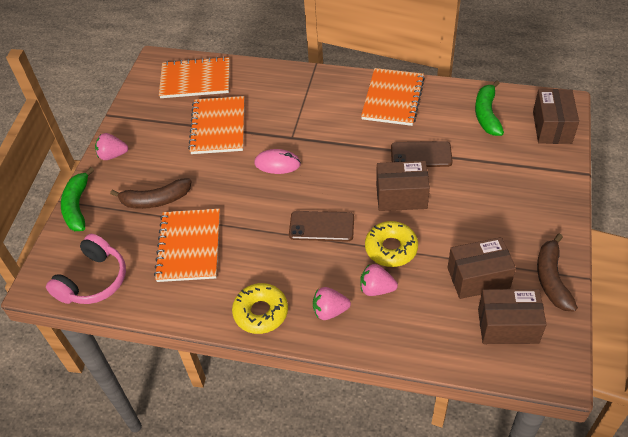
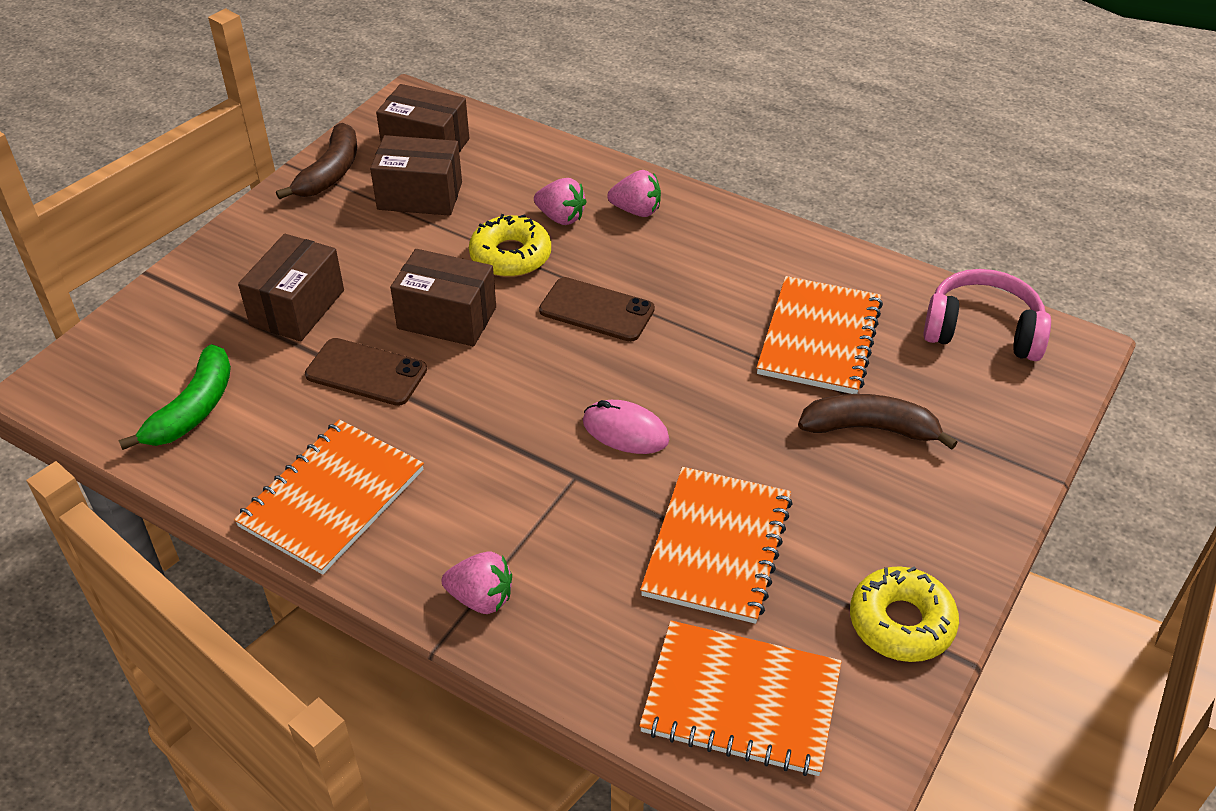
camera: 165 degrees left, 5 degrees down
pink headphones [46,234,126,304] -> pink headphones turned 60 degrees clockwise [923,269,1051,361]
green banana [61,167,94,231] -> none
pink strawberry [95,133,128,160] -> pink strawberry moved to [442,551,512,614]
yellow donut [232,283,288,334] -> yellow donut moved to [850,566,959,662]
brown box [533,89,579,144] -> brown box moved to [238,234,344,341]

